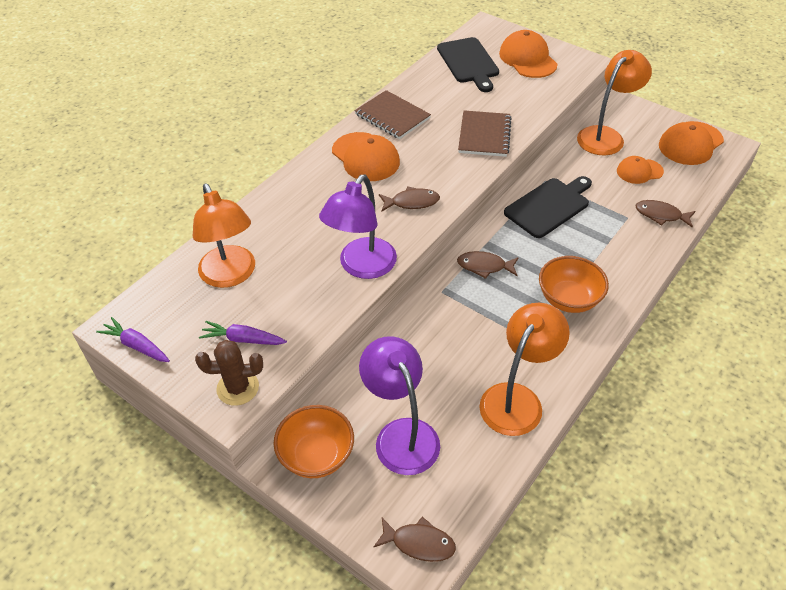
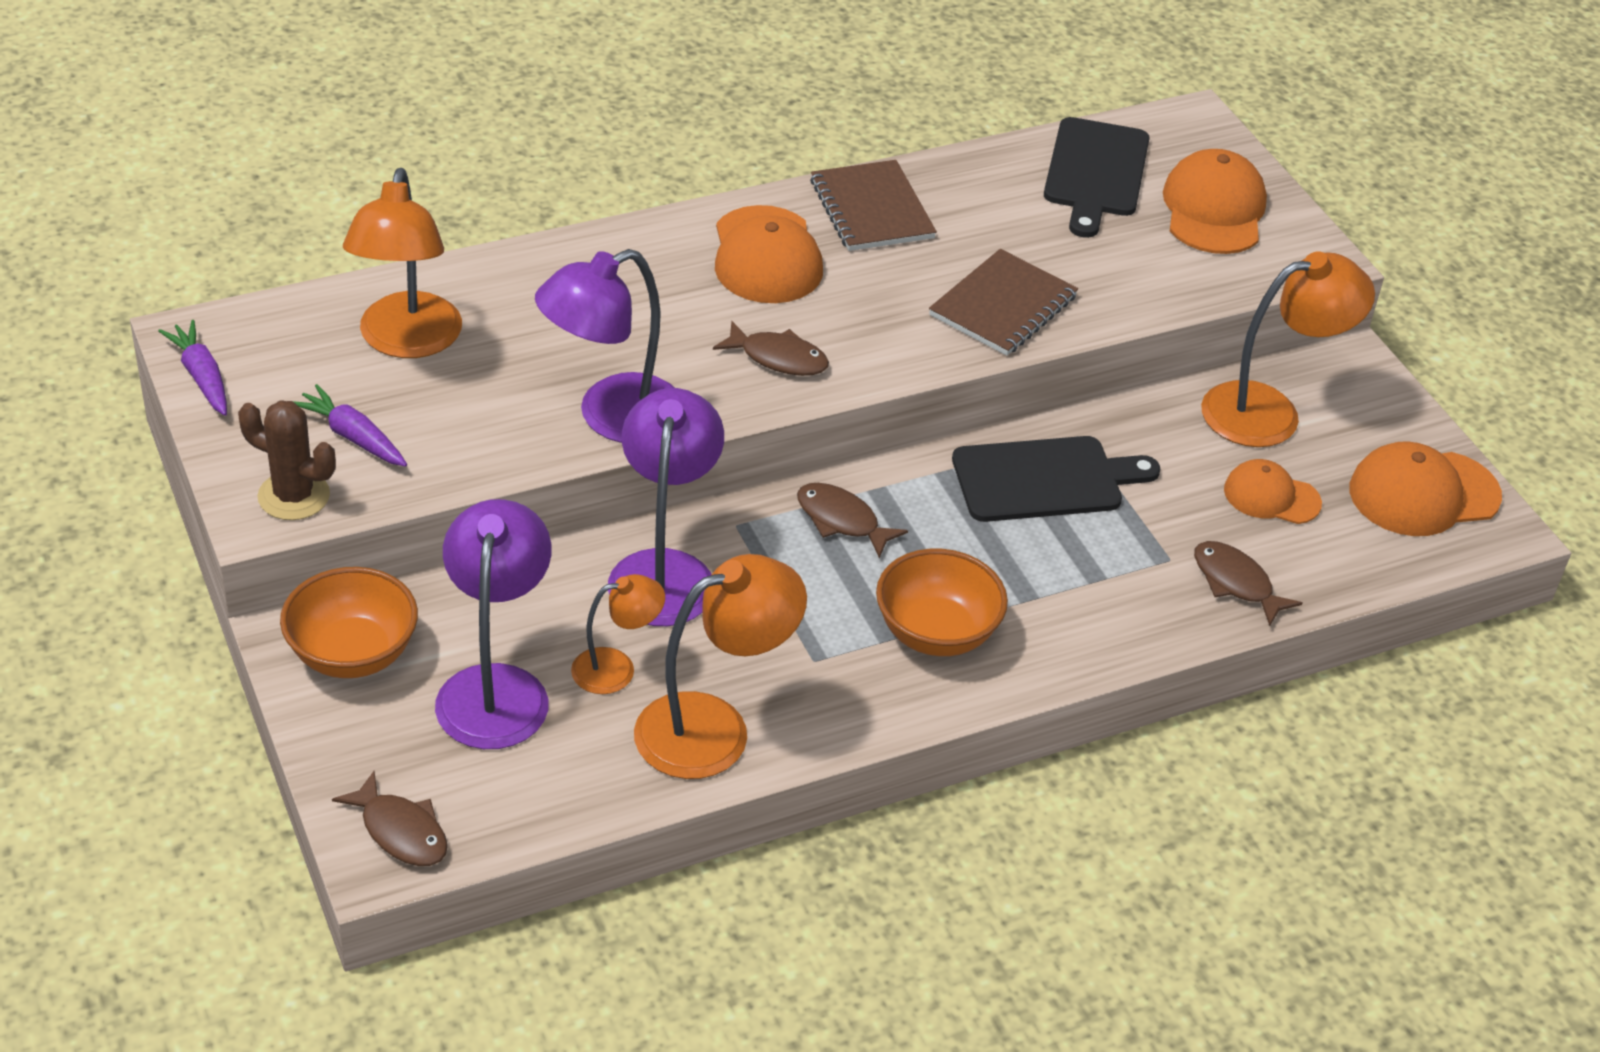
camera: 25 degrees right, 5 degrees down
none -> orange lamp [571,574,665,694]
none -> purple lamp [608,388,724,626]

